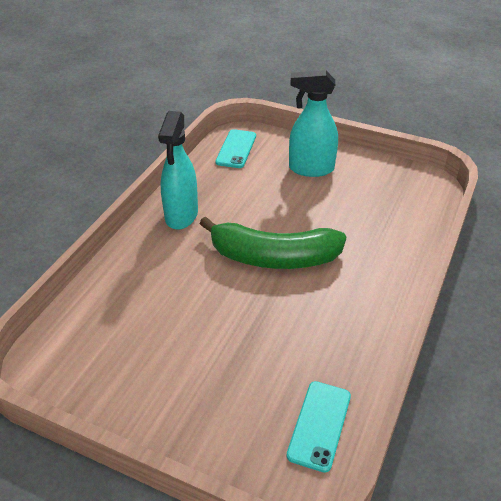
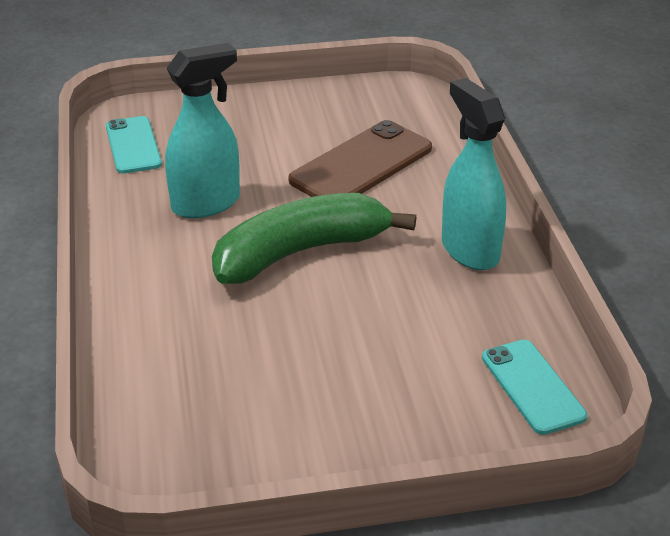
camera: 145 degrees right, 5 degrees down
turquoise spray bottle [289,70,338,177] -> turquoise spray bottle moved to [165,43,240,218]
none -> brown phone [288,120,432,197]

